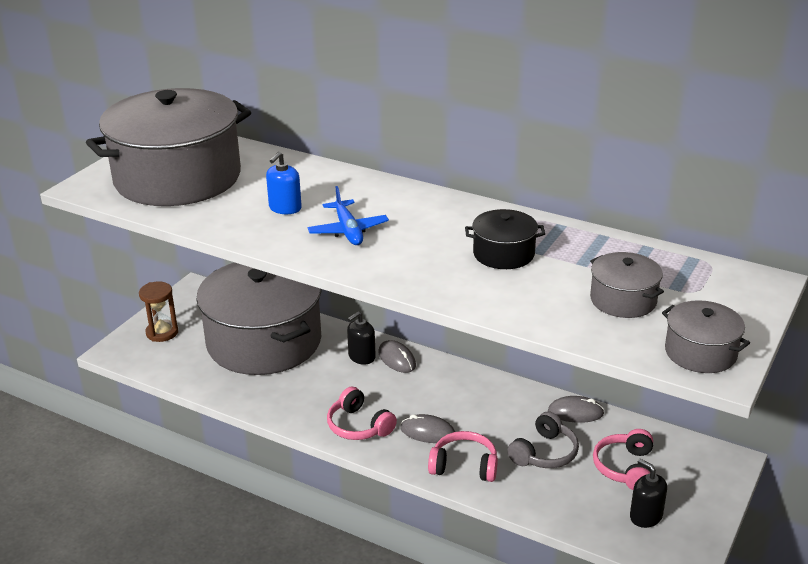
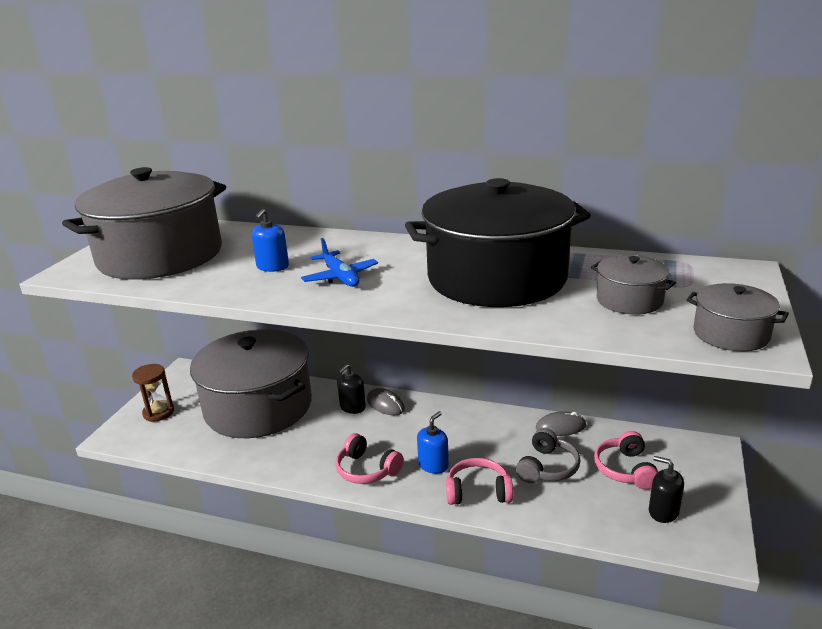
camera: 10 degrees left, 5 degrees down
grey mouse [400,414,455,443] -> blue soap dispenser [417,411,449,474]
black pot [465,209,545,269] -> black pot [405,178,591,307], size x2.33

